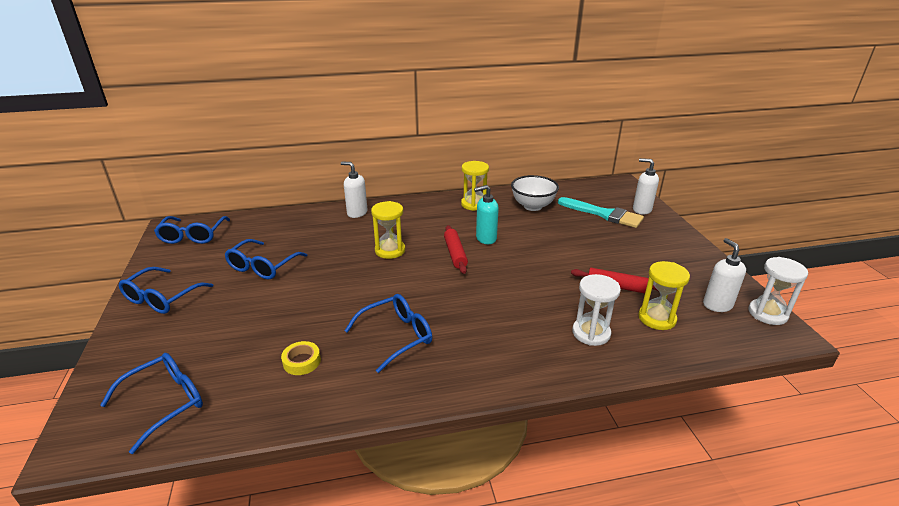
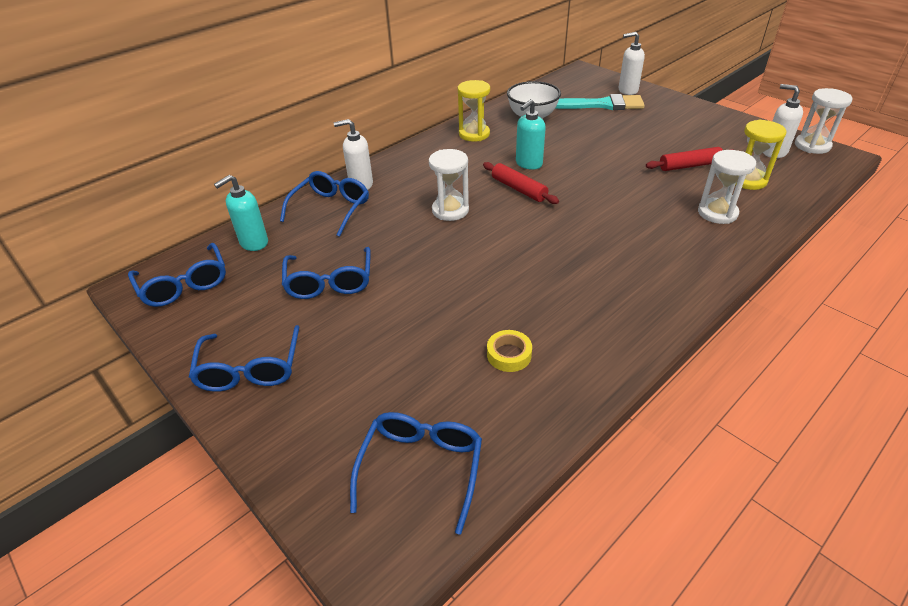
camera: 30 degrees left, 10 degrees up
blue glasses [344,294,432,373] -> blue glasses moved to [280,171,369,237]
yellow hourglass [371,201,405,259] -> white hourglass [429,149,469,221]
none -> turquoise soap dispenser [214,175,268,251]

